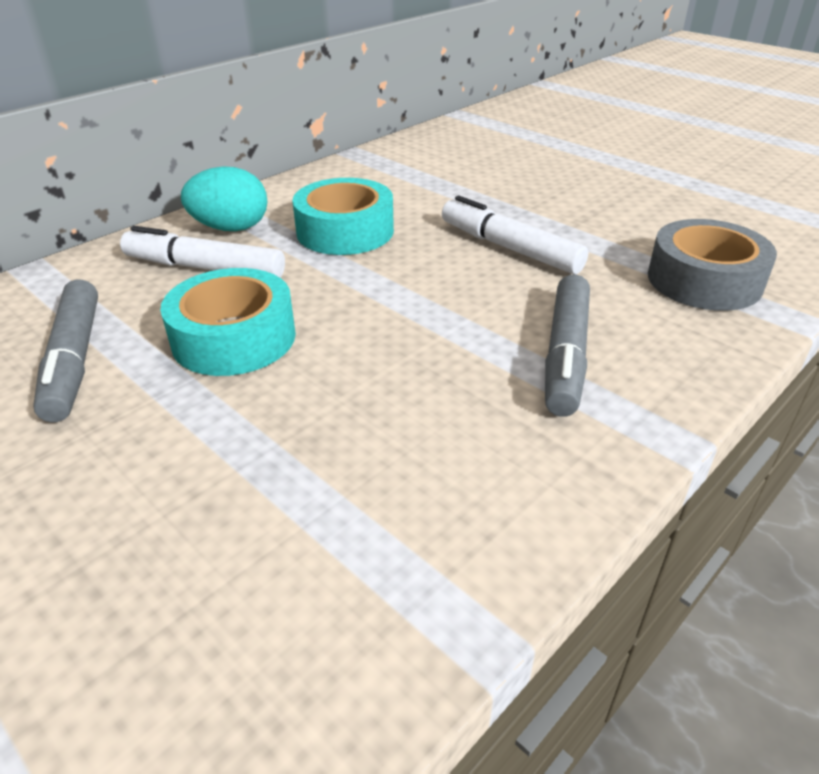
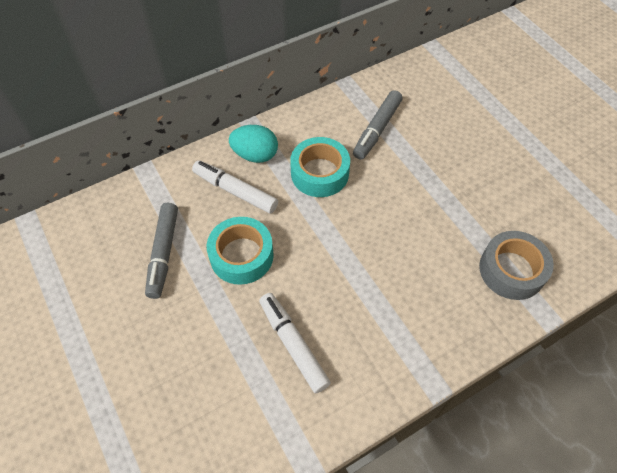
camera: 15 degrees right, 20 degrees up
white marker [442,195,588,275] -> white marker moved to [259,293,331,393]
grey marker [545,274,590,417] -> grey marker moved to [353,90,403,160]

